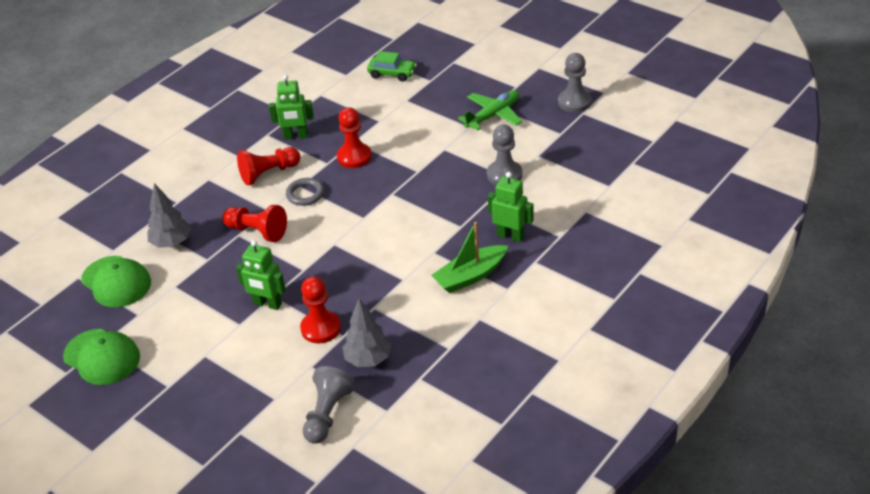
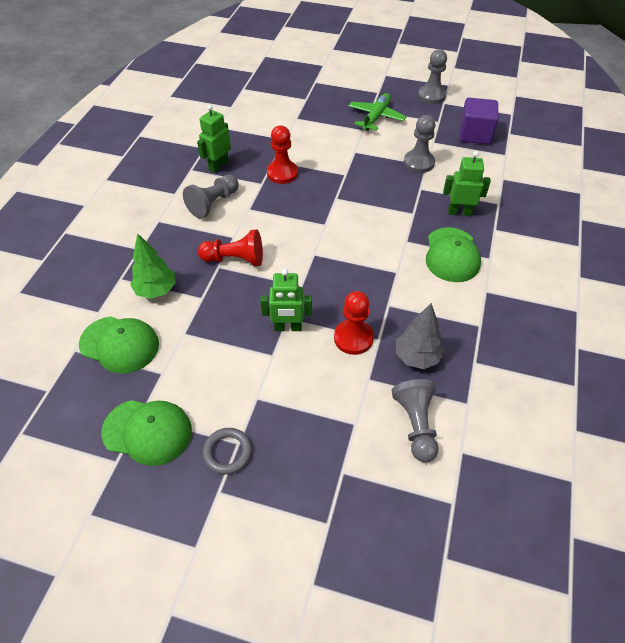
camera: 25 degrees left, 10 degrees up
grey tree [147,183,191,248] -> green tree [130,233,176,299]
red pawn [237,147,300,185] -> grey pawn [183,175,239,218]
green robot [269,74,314,140] -> green robot turned 150 degrees clockwise [197,105,231,173]
grey ring [286,178,324,206] -> grey ring moved to [203,428,252,474]
green car [367,51,417,82] -> none
green boat [431,222,508,293] -> green cap [426,227,481,282]
none -> purple cube [460,98,499,145]

